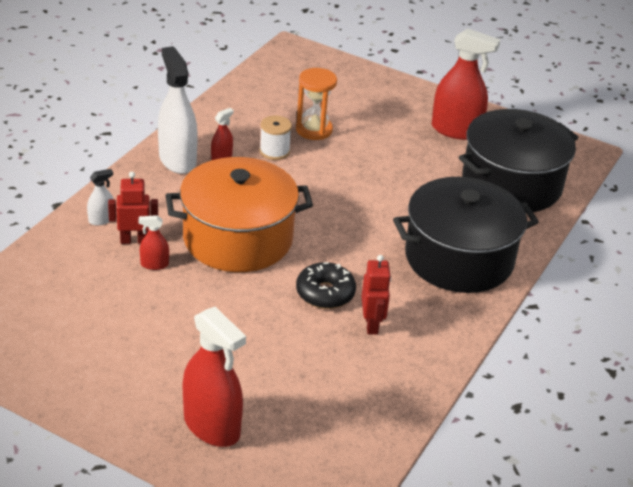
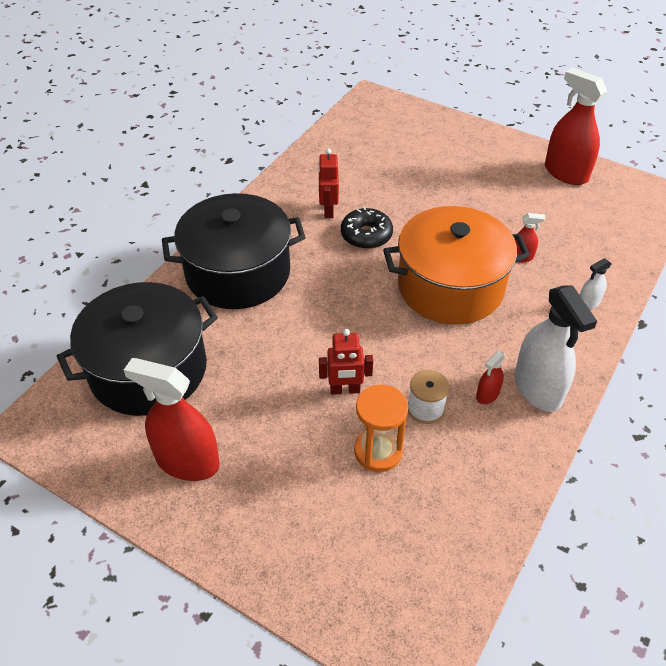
camera: 175 degrees left, 10 degrees up
red robot [108,172,158,244] -> red robot moved to [319,329,373,395]
red spray bottle [183,307,246,447] -> red spray bottle moved to [545,68,607,185]

